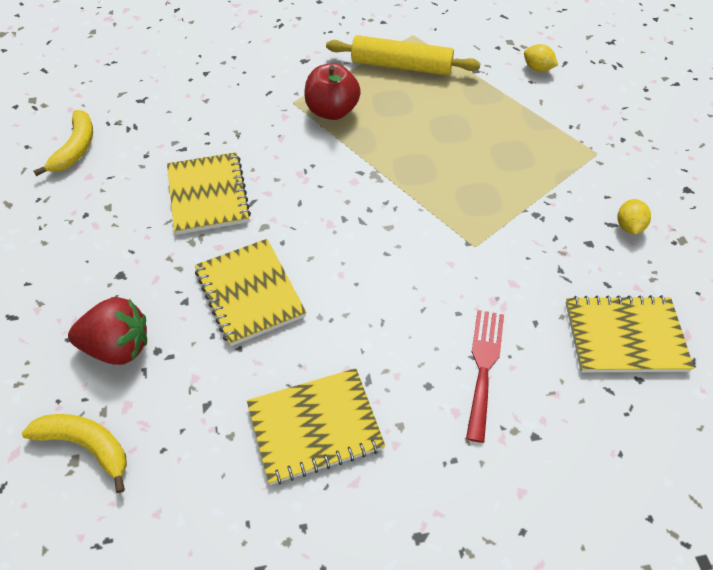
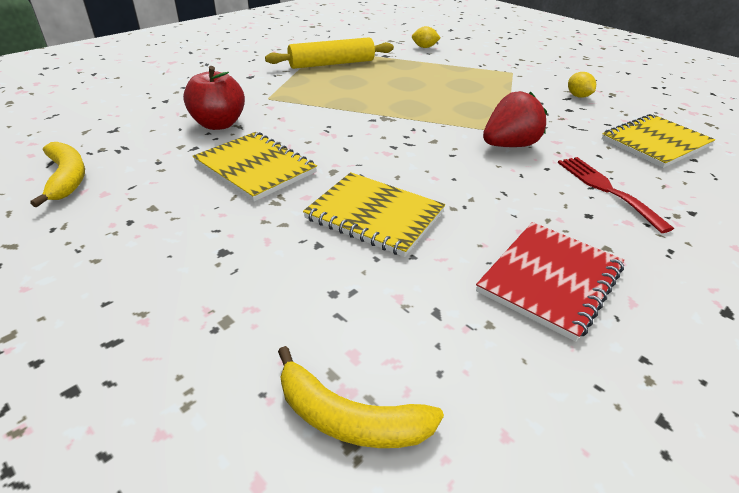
camera: 35 degrees left, 15 degrees down
yellow banana [22,414,127,493] -> yellow banana turned 150 degrees counterclockwise [278,346,444,448]
red strawberry [68,297,147,365] -> red strawberry moved to [483,91,547,147]
yellow notebook [247,368,385,485] -> red notebook [476,222,624,342]
red apple [304,63,361,120] -> red apple moved to [183,66,245,130]

